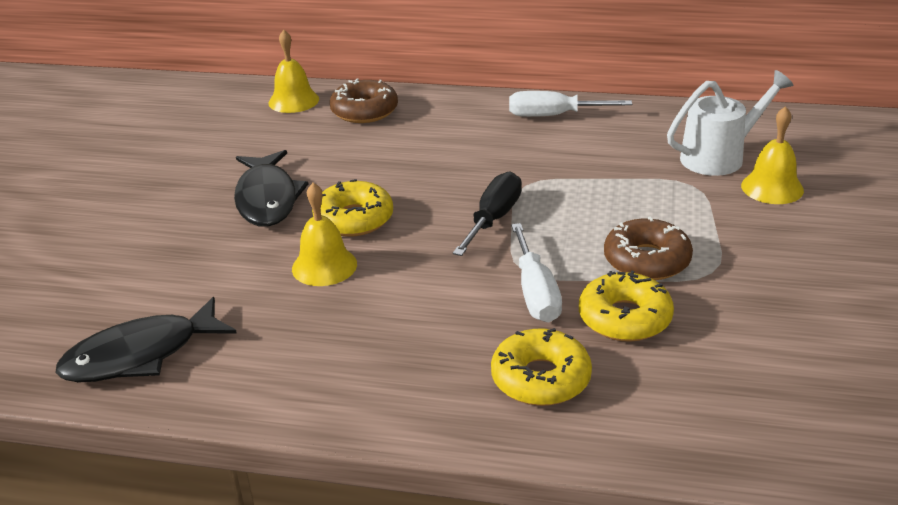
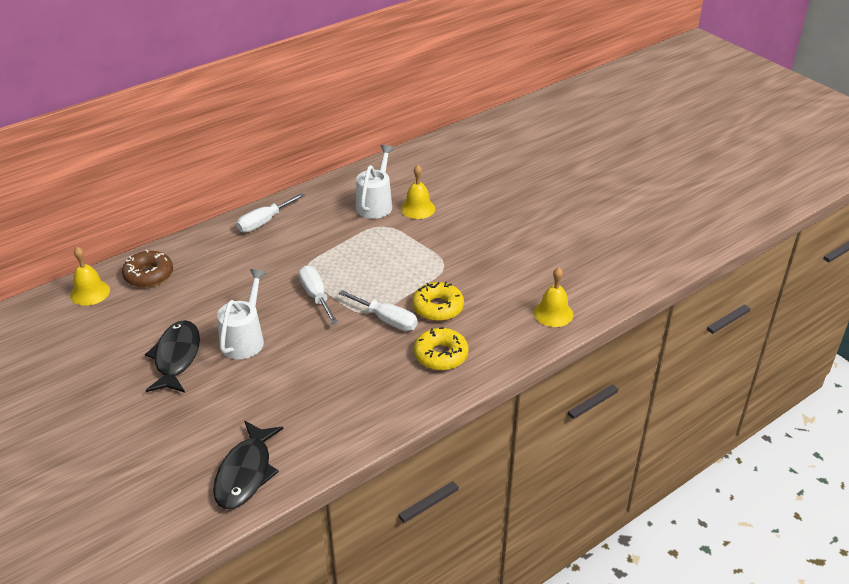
camera: 50 degrees left, 5 degrees up
black fish [234,150,309,227] -> black fish turned 120 degrees counterclockwise [145,320,200,392]
yellow bell [292,183,357,286] -> yellow bell moved to [534,267,573,327]
yellow donut [312,179,393,237] -> white watering can [217,269,266,359]
black screwdriver [453,172,522,256] -> white screwdriver [299,266,338,324]
brown donut [604,216,693,280] -> none

